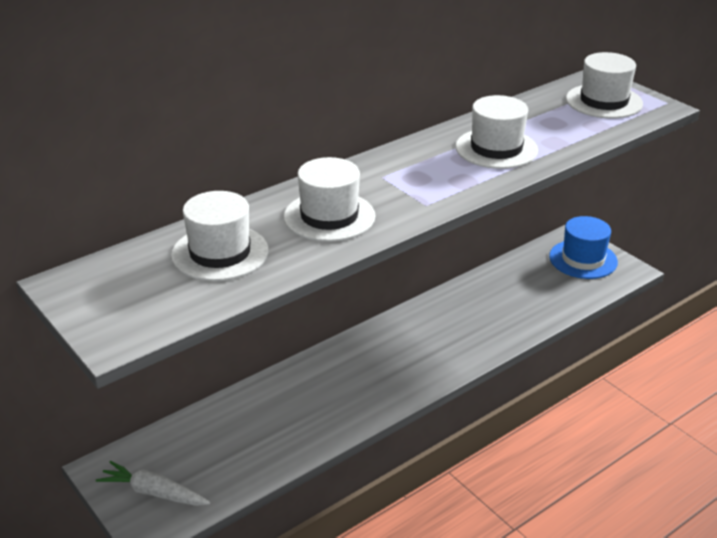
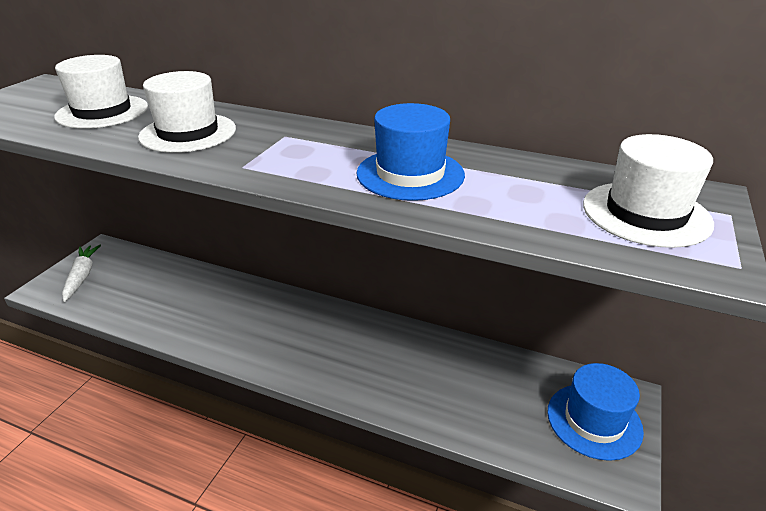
camera: 60 degrees right, 0 degrees up
white hat [455,95,538,169] -> blue hat [356,103,465,201]

